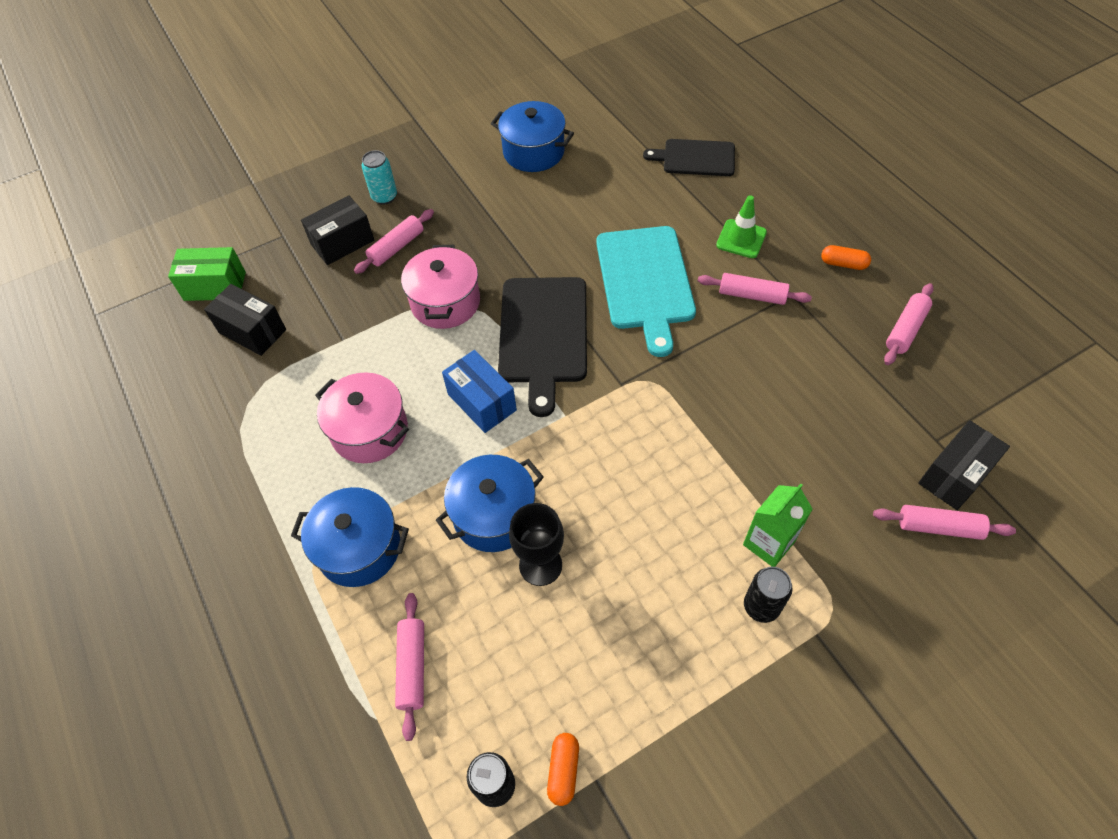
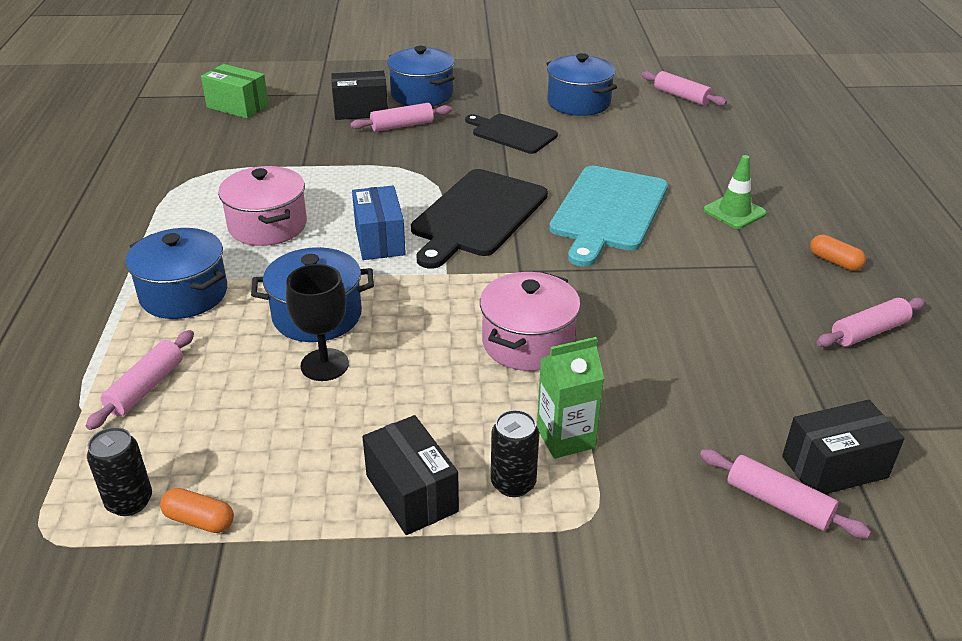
camera: 25 degrees right, 20 degrees down
black box [204,284,286,356] -> black box moved to [362,415,459,535]
turquoise can [361,150,397,205] -> blue pot [387,46,455,106]
pink pot [401,245,480,329] -> pink pot moved to [480,272,581,371]
orange capsule [547,733,579,806] -> orange capsule turned 75 degrees clockwise [160,488,234,533]
black cutting board [643,139,735,176] -> black cutting board moved to [465,114,558,154]
pink rolling pin [698,273,812,305] -> pink rolling pin moved to [641,71,727,106]

